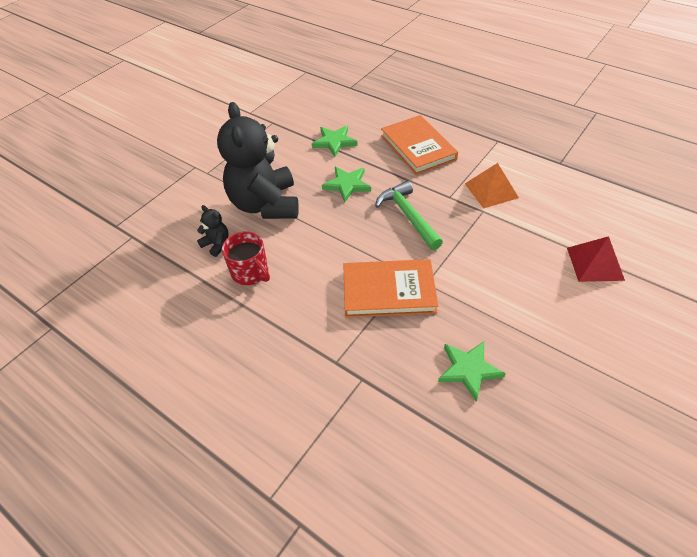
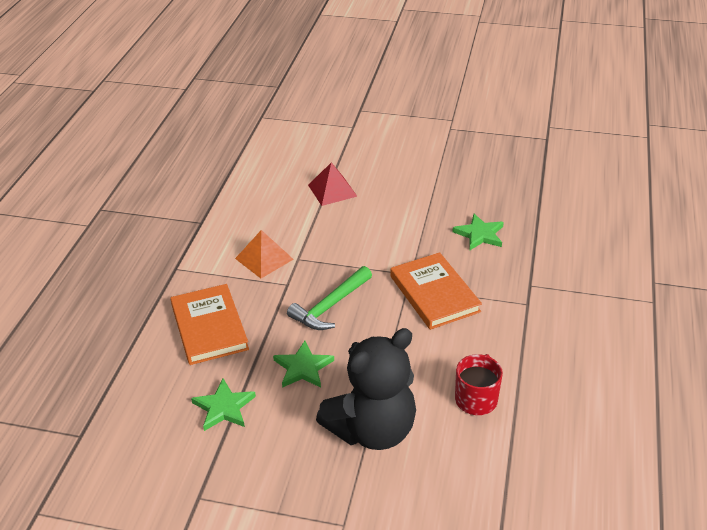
camera: 115 degrees left, 10 degrees down
black teddy bear [197,205,229,257] -> none
orange book [381,115,458,175] -> orange book turned 60 degrees counterclockwise [171,284,249,365]

